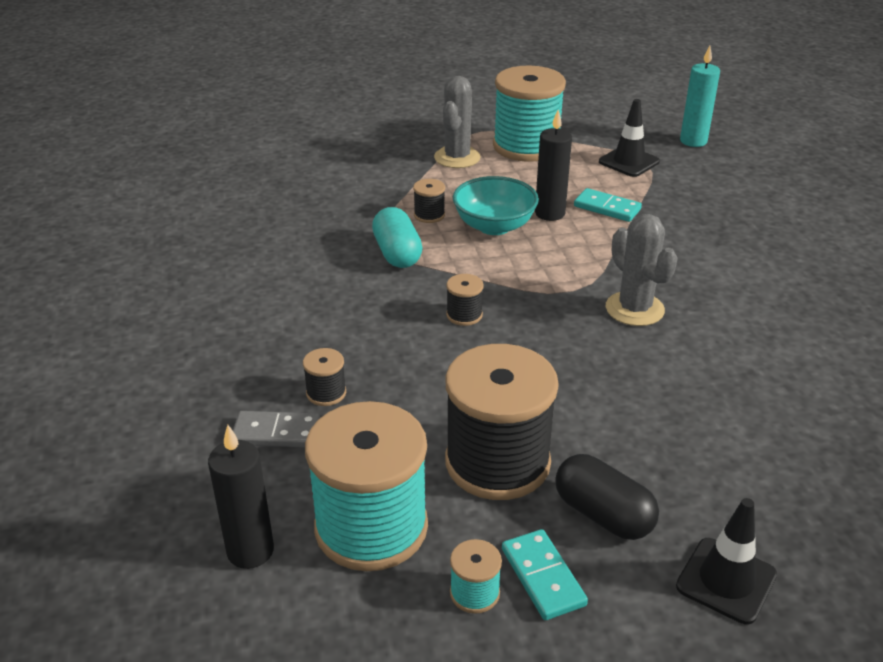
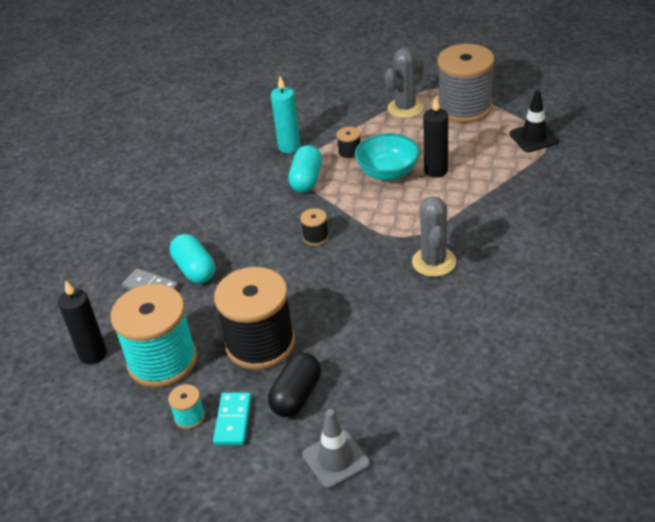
camera: 30 degrees right, 5 degrees up
black spool [303,348,346,406] -> turquoise capsule [170,234,215,284]
turquoise spool [493,66,566,162] -> grey spool [437,44,494,123]
black capsule [555,454,659,540] -> black capsule turned 45 degrees clockwise [268,353,321,417]
turquoise domino [574,188,642,222] -> none
black traffic cone [676,498,777,624] -> grey traffic cone [302,409,370,489]
turquoise candle [680,46,720,147] -> turquoise candle moved to [271,76,301,153]

